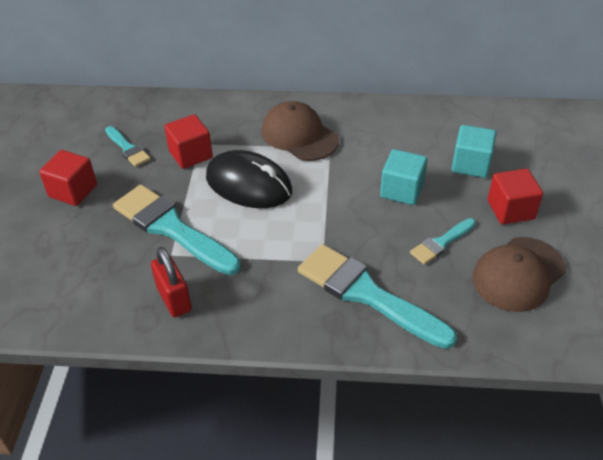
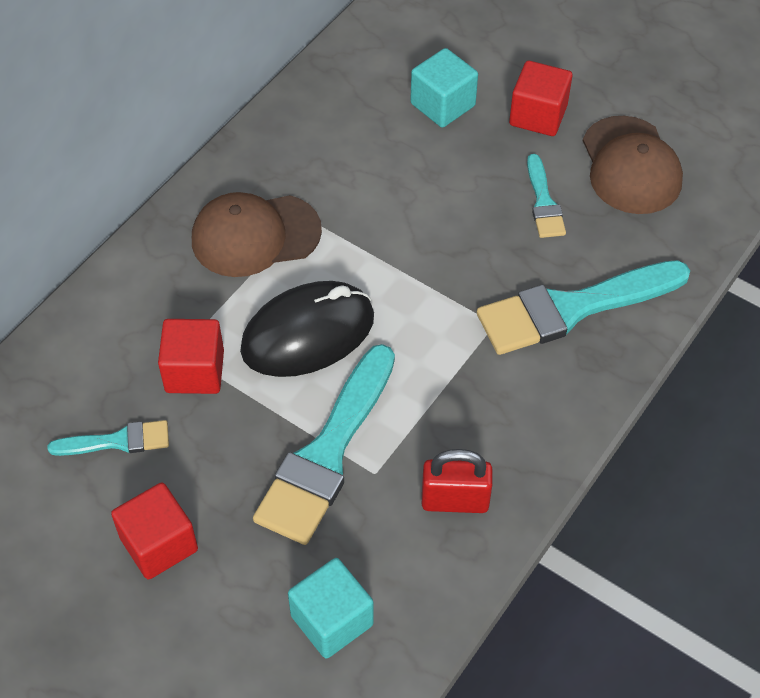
camera: 60 degrees left, 10 degrees up
turquoise brush [113,185,241,275] -> turquoise brush turned 45 degrees counterclockwise [253,344,395,545]
turquoise cube [380,149,427,205] -> turquoise cube moved to [288,558,374,659]

